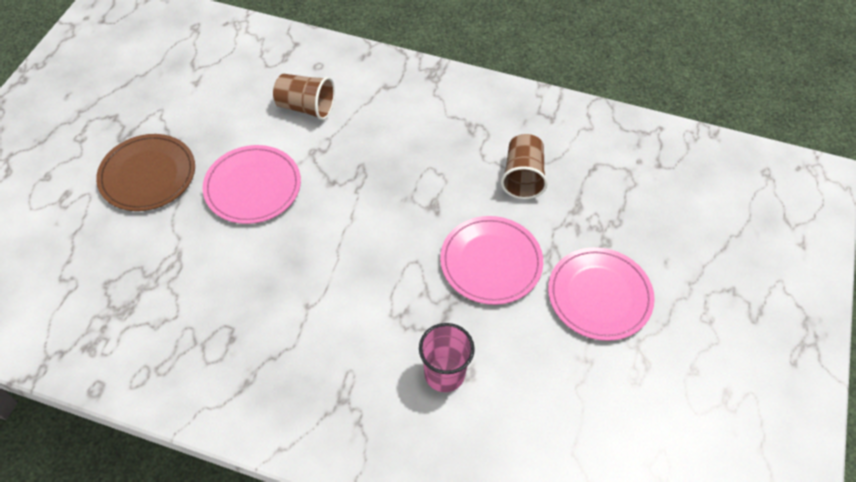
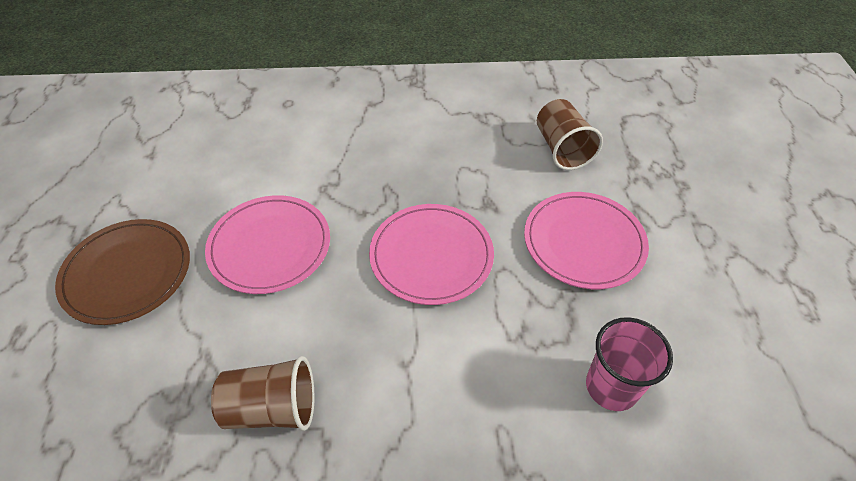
camera: 20 degrees left, 5 degrees down
brown cup [273,74,335,120] -> brown cup moved to [211,356,314,431]
pink plate [548,247,655,341] -> pink plate moved to [369,204,494,305]

